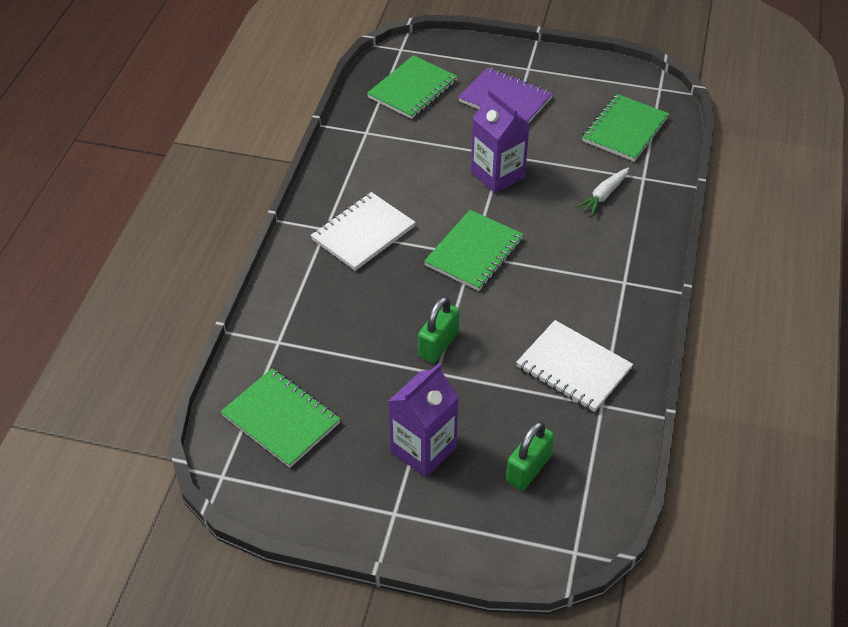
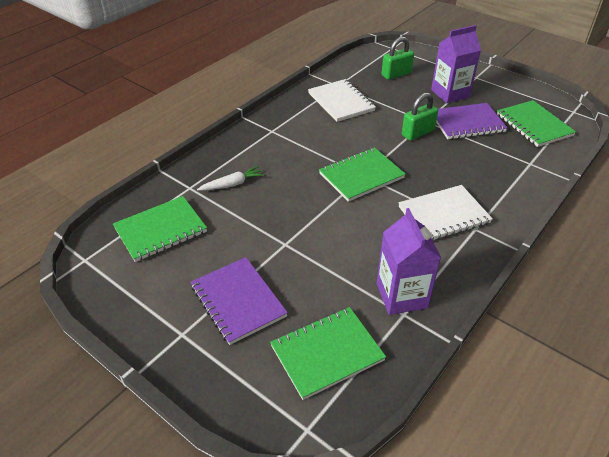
camera: 155 degrees left, 5 degrees down
purple carton [471,89,530,193] -> purple carton moved to [377,208,441,315]
none -> purple notebook [436,103,507,139]

